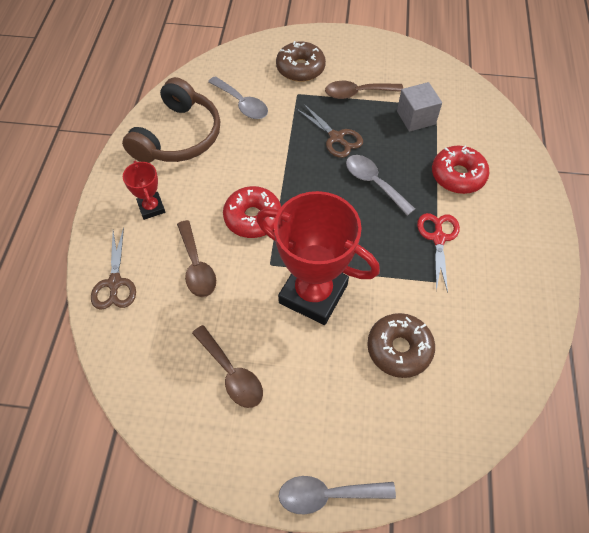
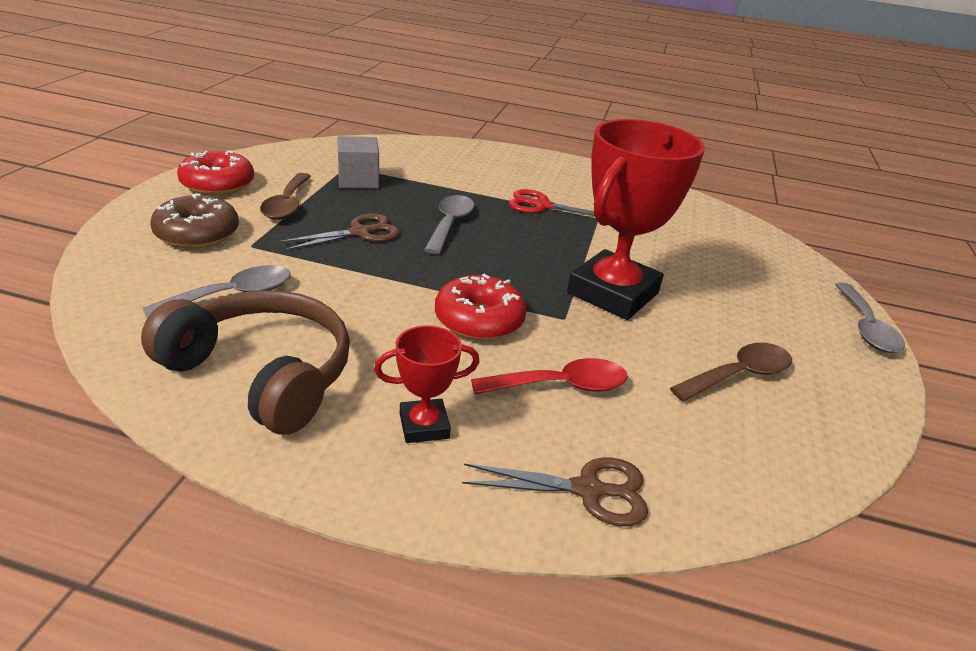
camera: 85 degrees left, 25 degrees down
brown spoon [177,220,216,297] -> red spoon [471,358,628,394]
grey spoon [346,155,415,216] -> grey spoon turned 135 degrees clockwise [424,195,475,254]
brown donut [367,313,435,378] -> none
red donut [432,145,489,194] -> red donut moved to [177,150,254,195]

